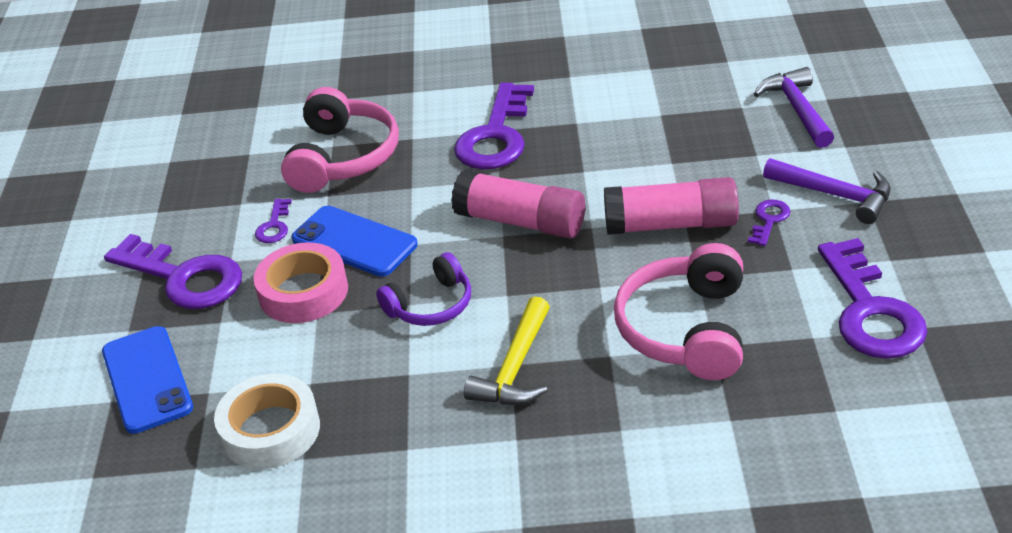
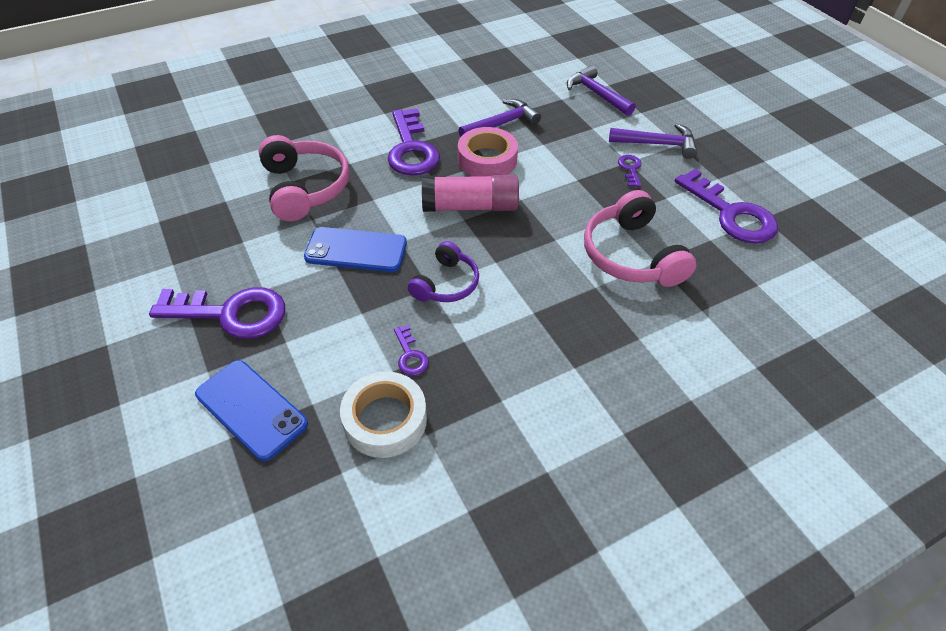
camera: 30 degrees left, 10 degrees up
pink tape [254,242,348,323] -> pink tape moved to [458,127,518,177]
purple key [255,199,292,243] -> purple key moved to [394,325,429,376]
yellow hammer [464,296,550,405] -> none
pink glue stick [604,177,739,235] -> none
none -> purple hammer [459,99,541,137]

